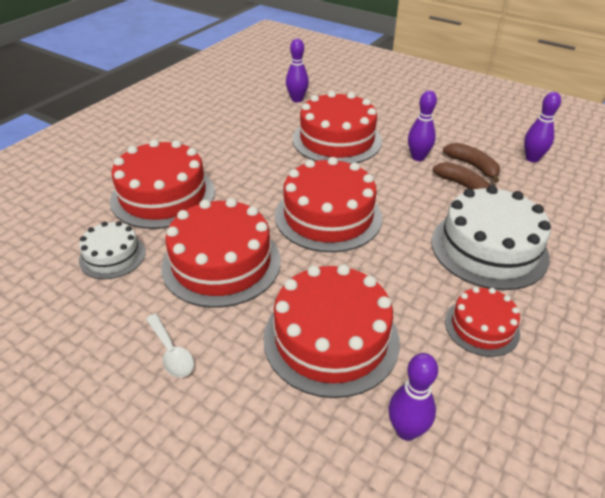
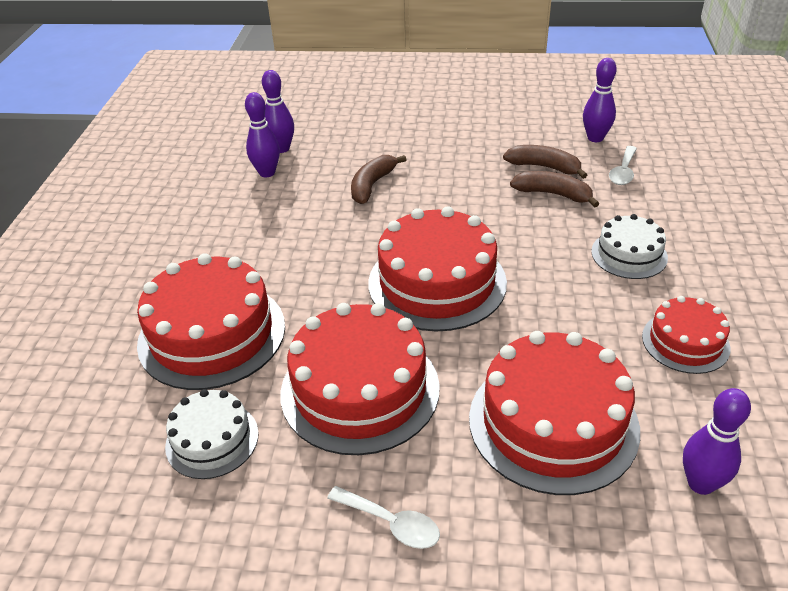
camera: 25 degrees left, 0 degrees up
red cake [293,91,382,164] -> brown banana [351,155,407,204]
purple bowling pin [408,90,437,161] -> purple bowling pin moved to [245,92,280,177]
white cake [431,185,551,290] -> white cake [591,214,668,279], size x0.55
none -> white spoon [609,146,637,185]

